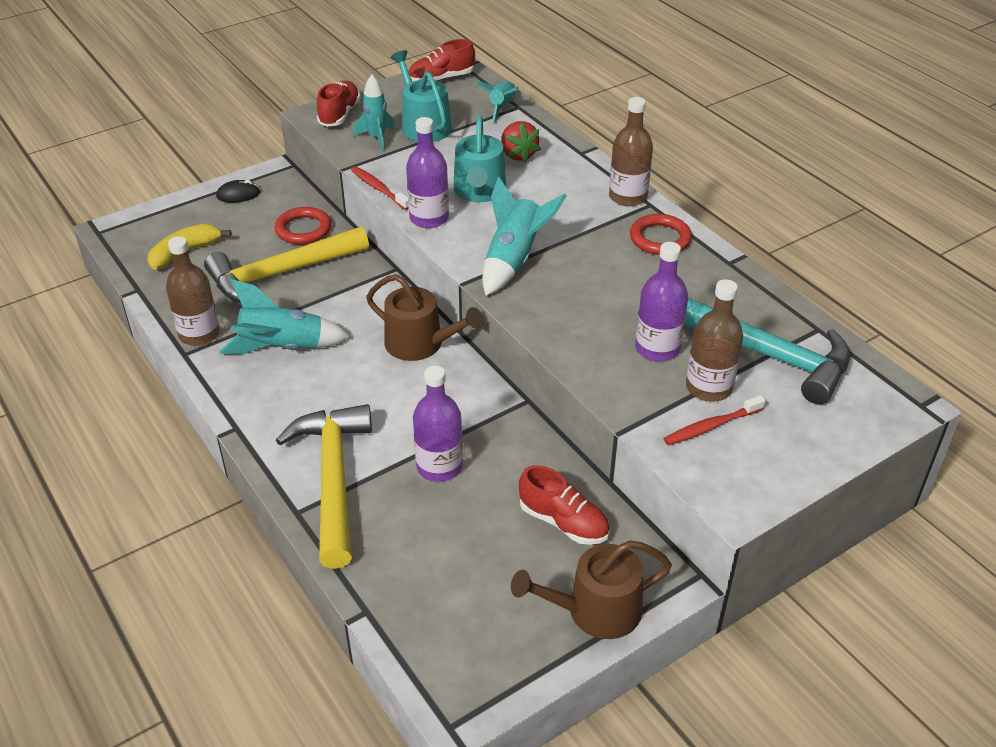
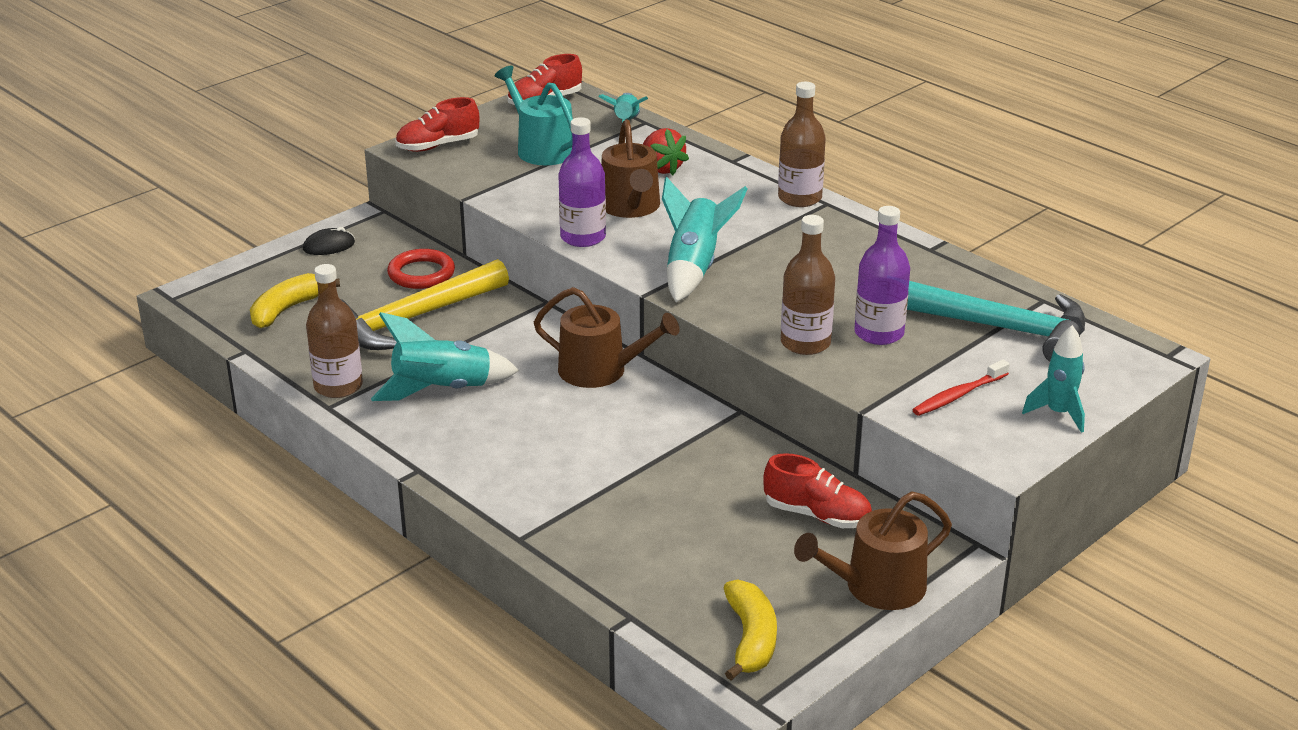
camera: 10 degrees left, 10 degrees down
yellow hammer [276,404,372,569] -> none
red shoe [317,81,361,127] -> red shoe turned 120 degrees counterclockwise [395,97,479,152]
red toothbrush [351,166,409,210] -> none
turquoise rocket [353,75,395,151] -> turquoise rocket moved to [1022,325,1085,433]
purple bottle [413,366,463,482] -> none
turquoise watering can [453,116,506,202] -> brown watering can [601,119,660,218]
red ring [630,214,692,255] -> none
brown bottle [686,279,743,402] -> brown bottle moved to [781,215,835,355]
none -> yellow banana [724,579,777,681]

